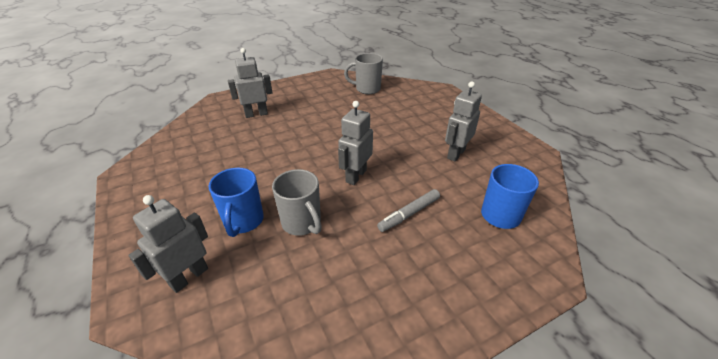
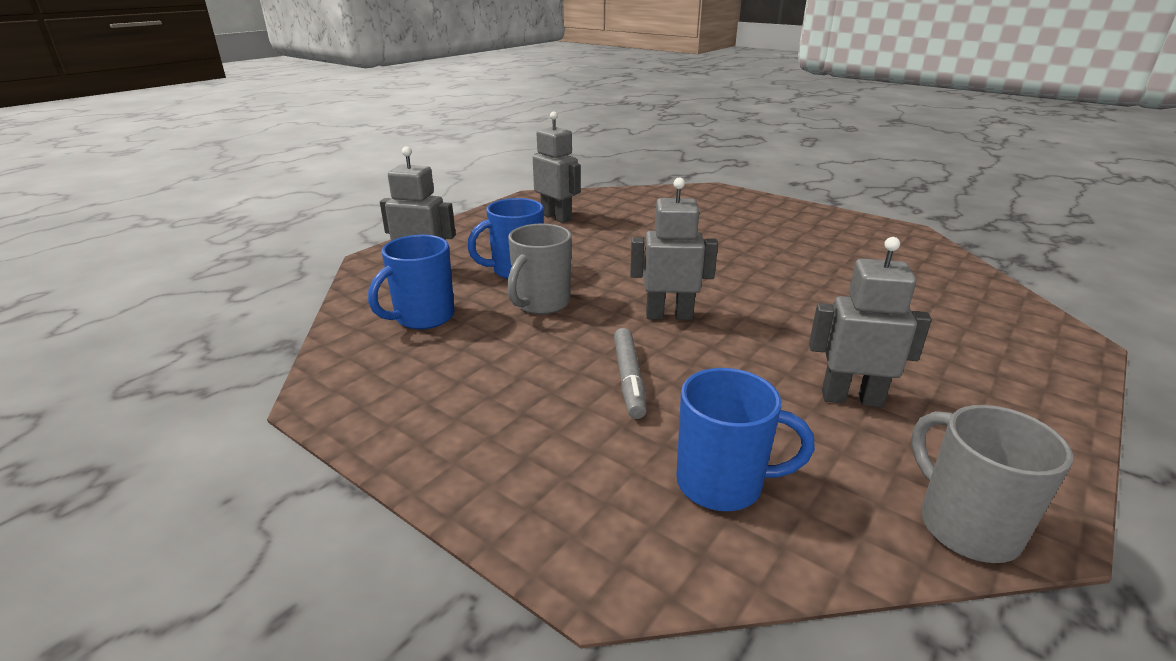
camera: 65 degrees right, 10 degrees down
grey robot [228,48,273,118] -> grey robot moved to [533,111,581,223]
grey mug [344,53,383,94] -> grey mug moved to [911,405,1073,563]
grey marker [377,189,440,232] -> grey marker turned 120 degrees counterclockwise [614,328,647,419]
none -> blue mug [368,235,455,329]

